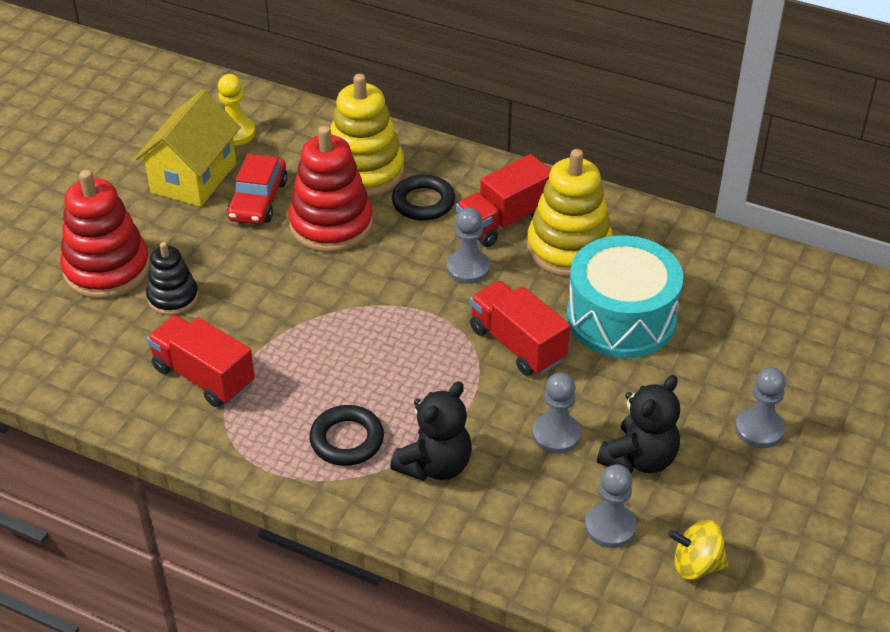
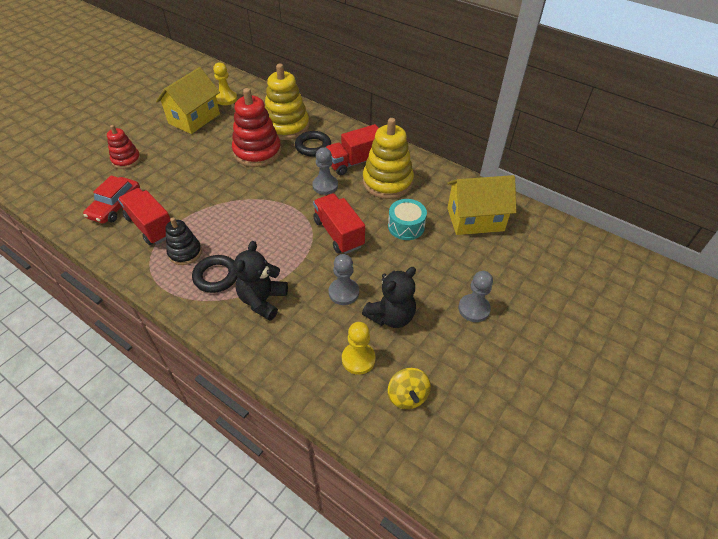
camera: 10 degrees right, 5 degrees up
red stacking toy [60,170,150,299] -> red stacking toy [107,125,141,169], size x0.58
black stacking toy [146,242,199,315] -> black stacking toy moved to [165,218,202,265]
red car [227,154,288,225] -> red car moved to [83,175,140,224]
black teddy bear [390,381,472,481] -> black teddy bear turned 150 degrees clockwise [234,241,288,321]
turquoise drum [567,235,684,358] -> turquoise drum [388,199,427,240], size x0.55
grey pawn [585,464,637,548] -> yellow pawn [342,322,376,375]
yellow spinning top [669,520,728,580] -> yellow spinning top turned 120 degrees counterclockwise [388,368,431,409]
none -> yellow house [447,175,517,235]

